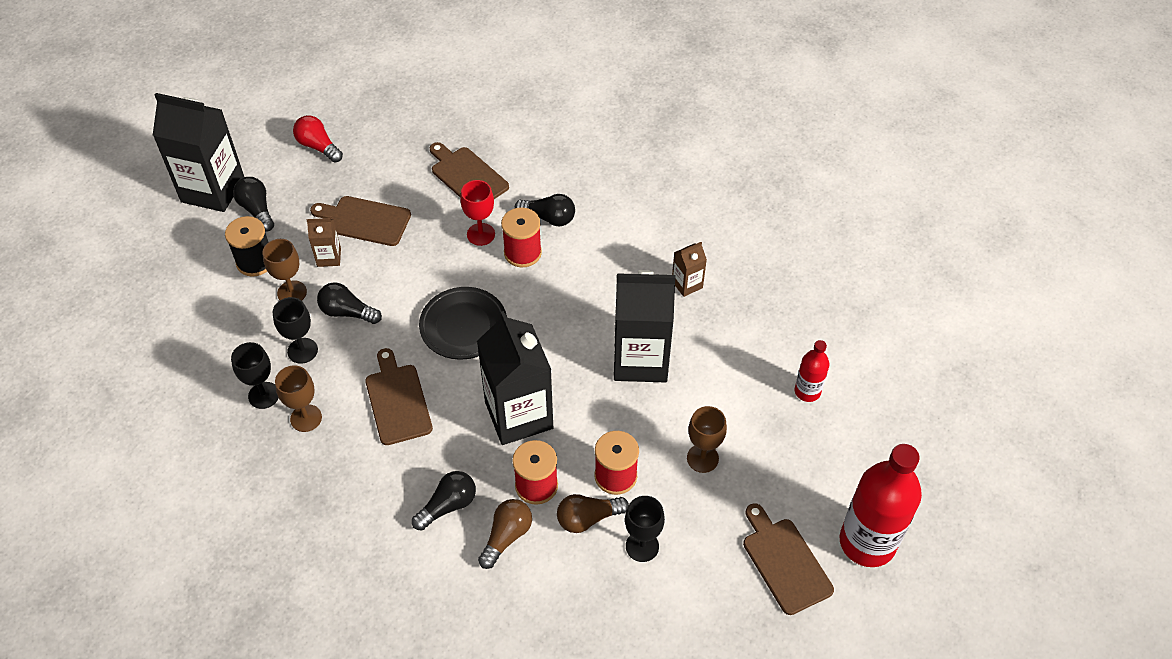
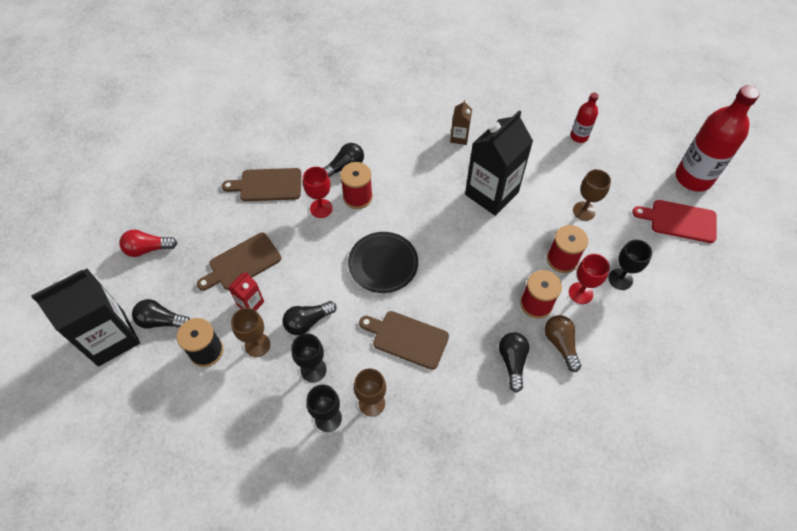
camera: 50 degrees left, 5 degrees up
brown carton [307,218,341,267] -> red carton [228,272,264,311]
black carton [477,311,553,445] -> none
brown light bulb [557,494,629,533] -> red goblet [569,254,610,304]
brown cutting board [743,503,834,615] -> red cutting board [632,200,717,243]

